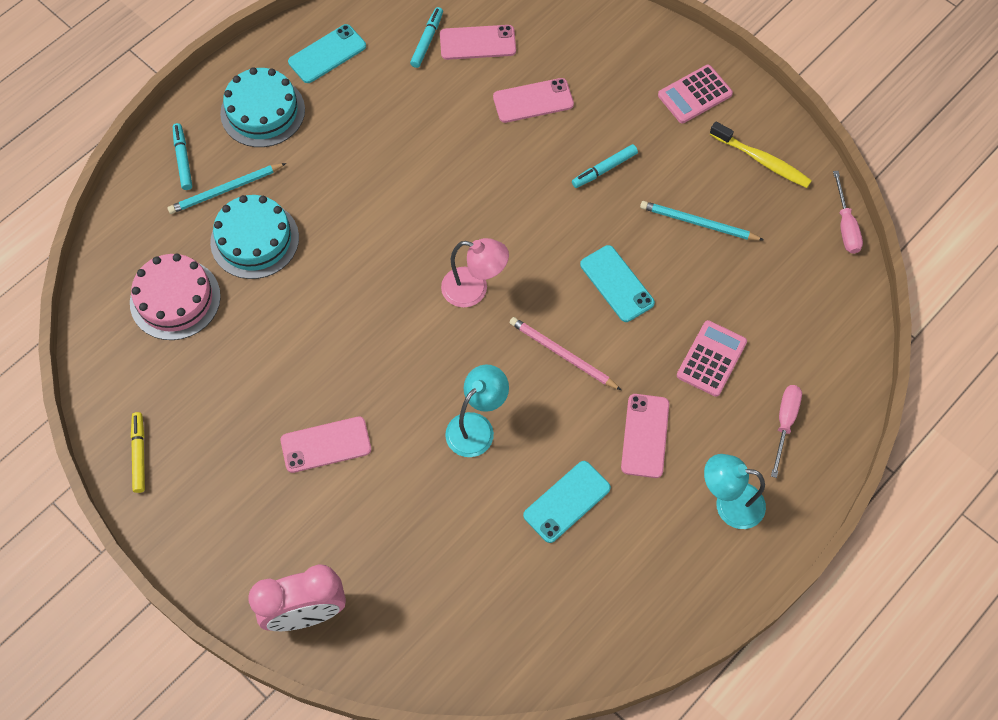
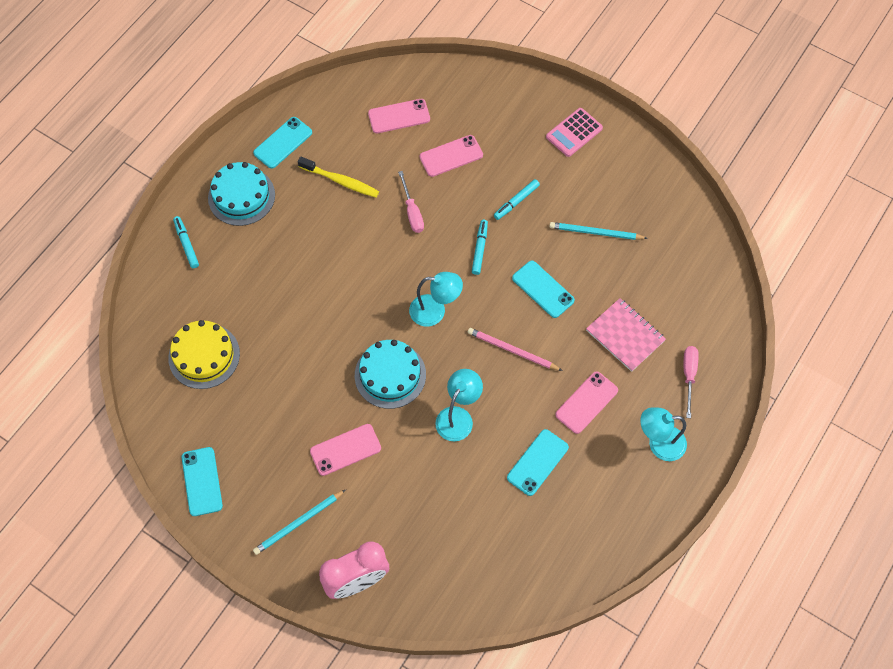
camera: 10 degrees left, 0 degrees up
pink cake [130,254,221,340] -> yellow cake [168,320,240,389]
yellow marker [131,412,145,493] -> turquoise phone [182,447,223,516]
turquoise pencil [168,163,286,214] -> turquoise pencil moved to [253,490,345,555]
turquoise cake [210,195,299,279] -> turquoise cake moved to [355,340,426,409]
turquoise marker [410,7,443,68] -> turquoise marker moved to [472,220,488,275]
pink lamp [441,238,509,307] -> turquoise lamp [409,272,463,327]
pink phone [621,394,669,478] -> pink phone turned 45 degrees clockwise [555,371,618,434]
pink calculator [677,320,747,397] -> pink notebook [586,298,666,372]
yellow toothbrush [710,121,812,188] -> yellow toothbrush moved to [298,157,379,197]
pink screwdriver [833,171,863,254] -> pink screwdriver moved to [398,171,424,233]

